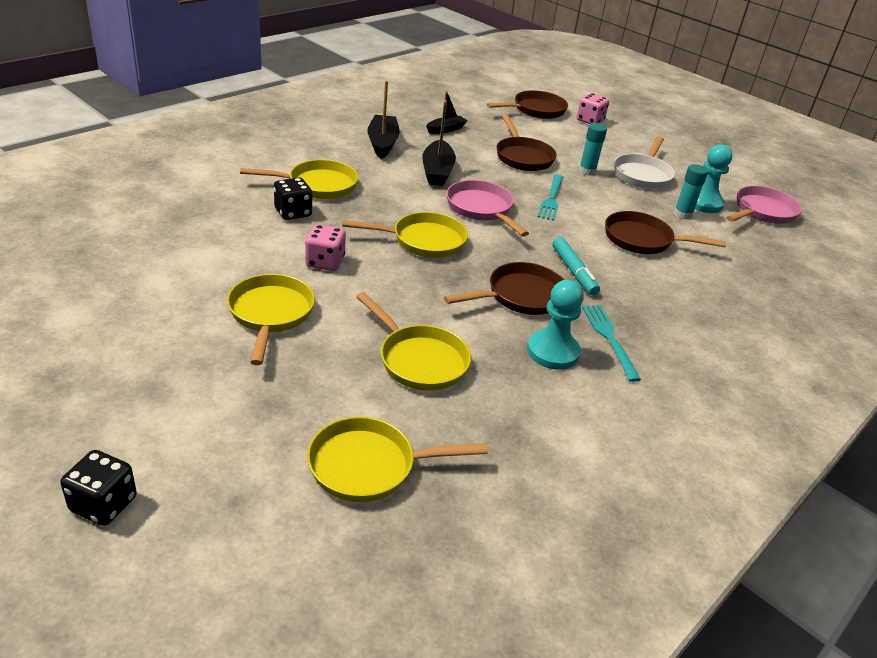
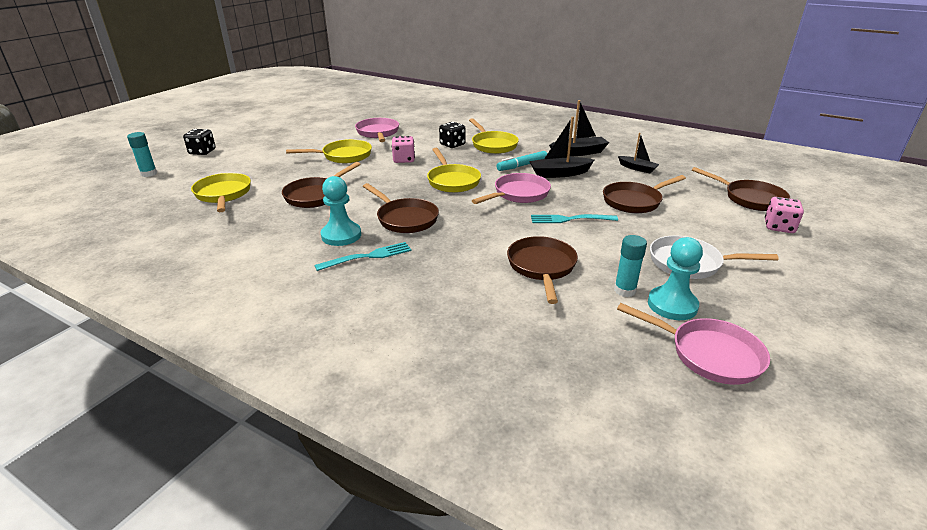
camera: 80 degrees right, 5 degrees down
yellow pan [356,292,471,391] -> brown pan [282,162,360,208]
turquoise marker [553,237,600,295] -> turquoise marker moved to [497,151,547,171]
turquoise glue stick [579,123,607,176] -> turquoise glue stick moved to [127,132,157,177]
none -> pink pan [355,118,399,142]

